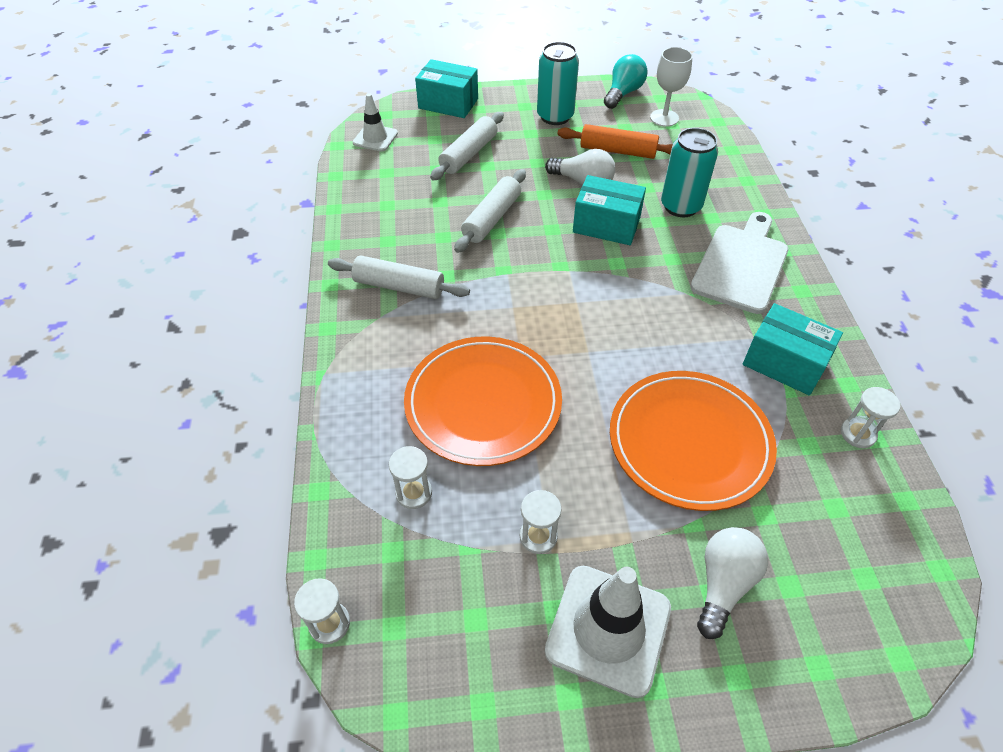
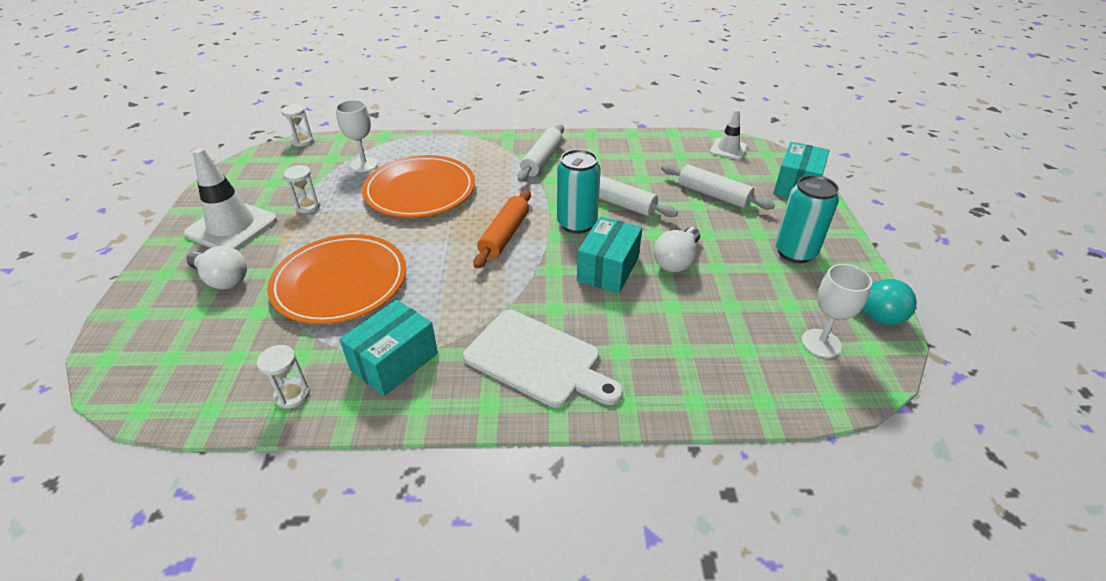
camera: 95 degrees right, 10 degrees down
white hourglass [389,446,432,509] -> white goblet [336,100,378,172]
orange rolling pin [557,124,673,159] -> orange rolling pin moved to [473,190,531,269]
turquoise can [661,128,718,217] -> turquoise can moved to [557,149,601,234]

